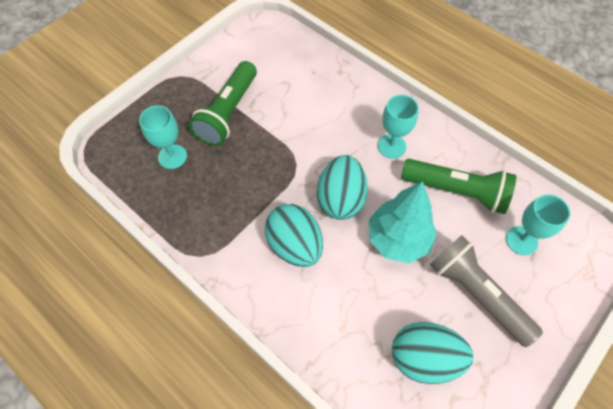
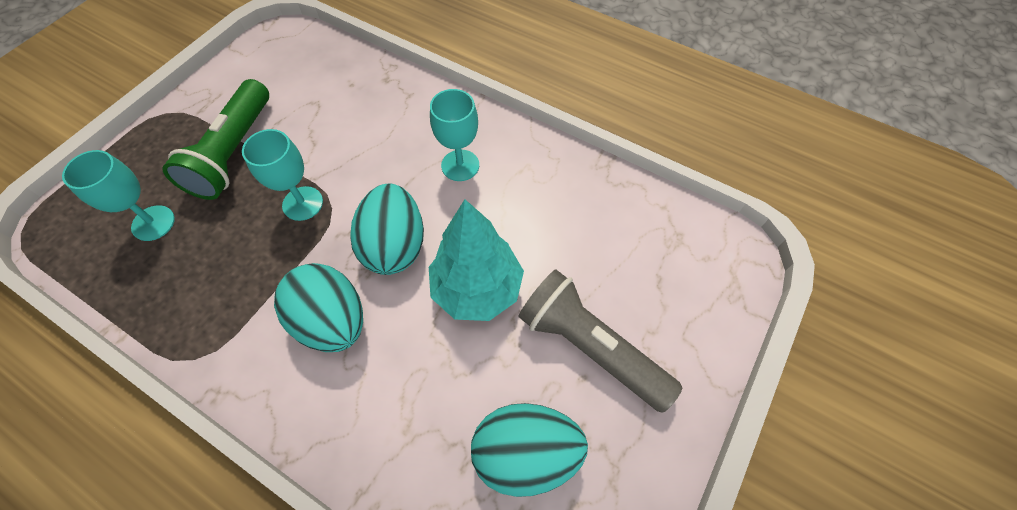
camera: 10 degrees left, 0 degrees up
green flashlight [401,159,516,214] -> none
turquoise goblet [506,194,570,255] -> turquoise goblet moved to [242,129,323,221]

